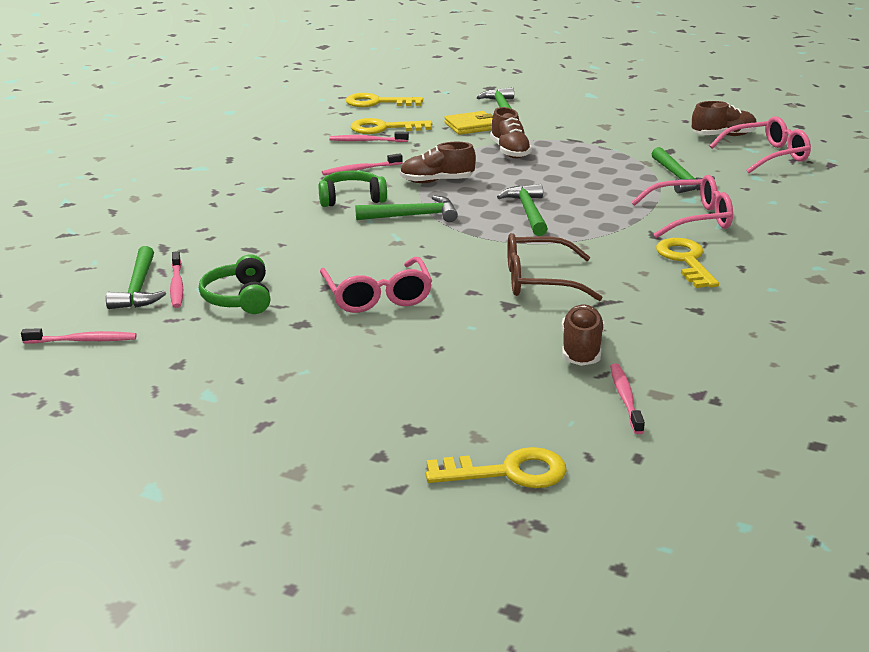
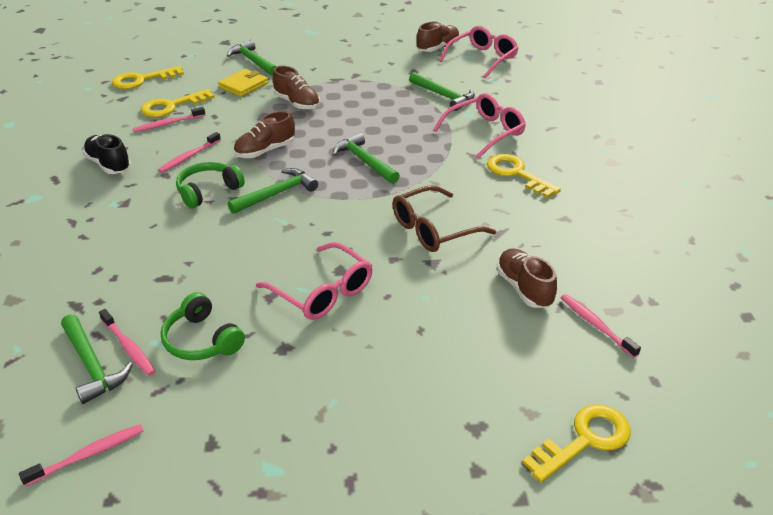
camera: 30 degrees left, 10 degrees up
none -> black shoe [83,134,131,174]

